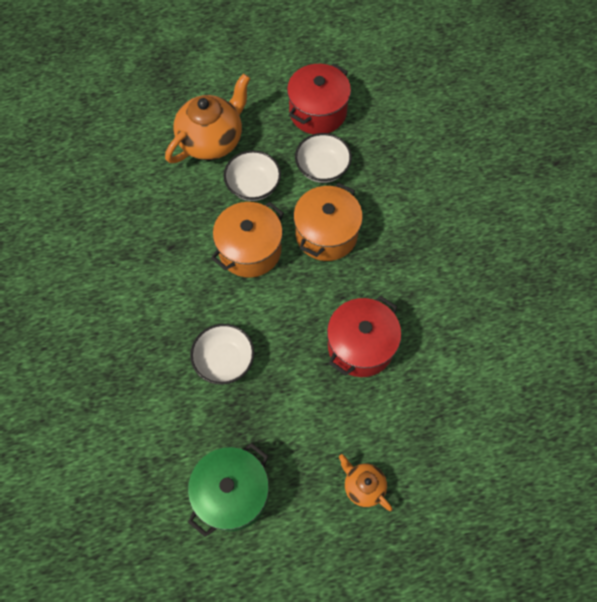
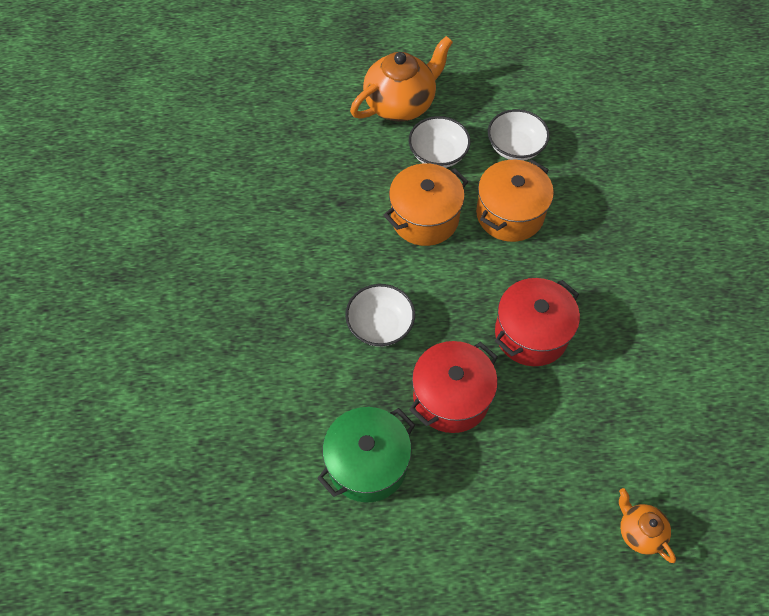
camera: 10 degrees right, 5 degrees down
red pot [287,63,351,134] -> red pot moved to [409,341,498,433]
orange teapot [339,454,392,511] -> orange teapot moved to [619,488,676,563]

